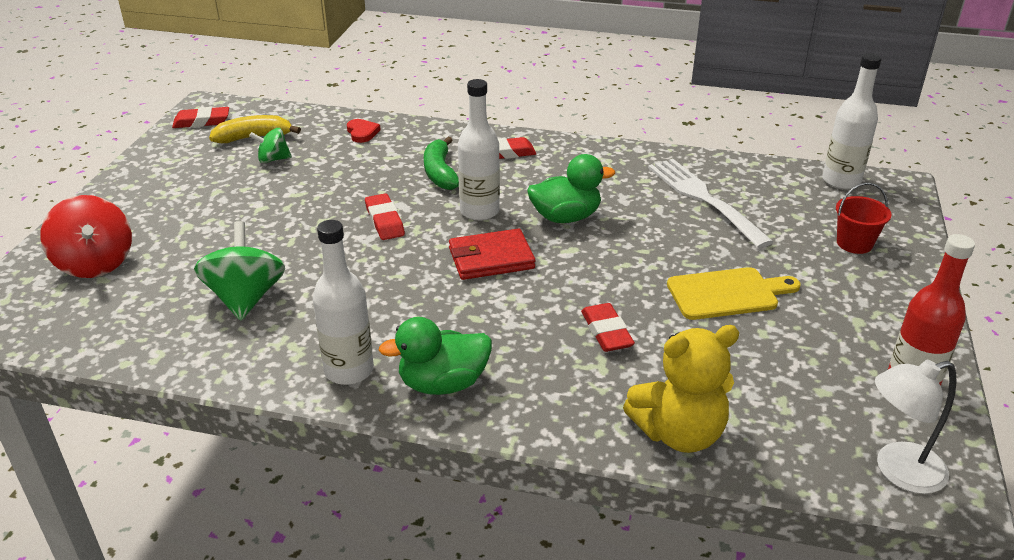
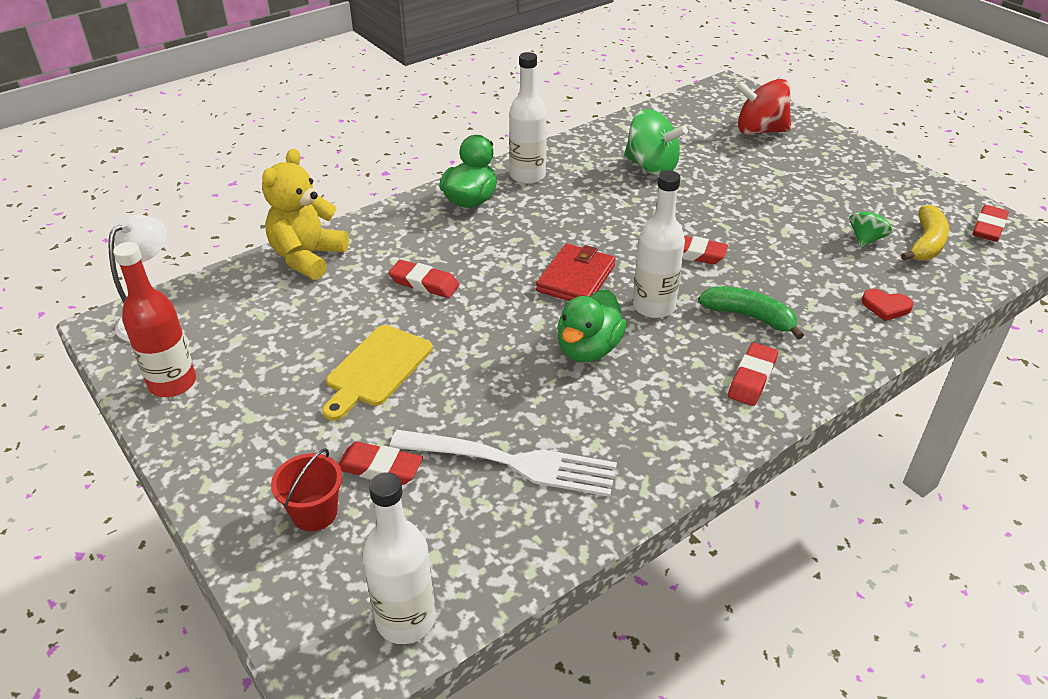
camera: 130 degrees right, 5 degrees up
none -> red eraser [338,442,423,485]

